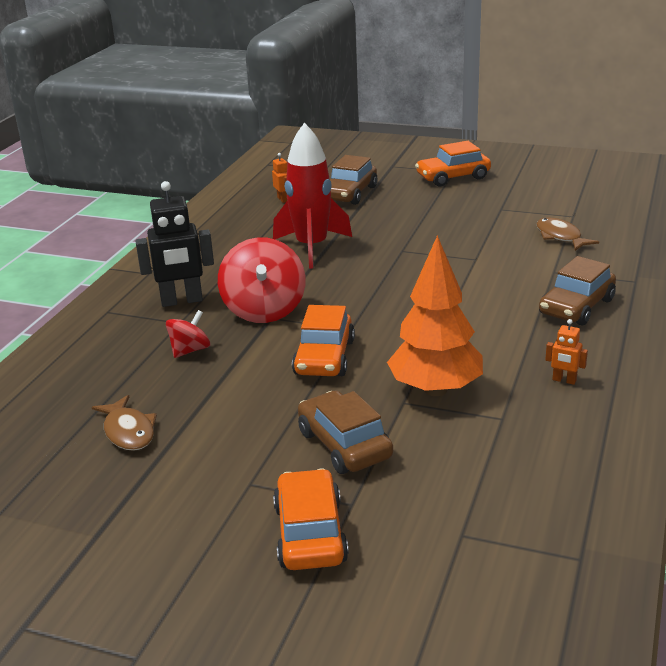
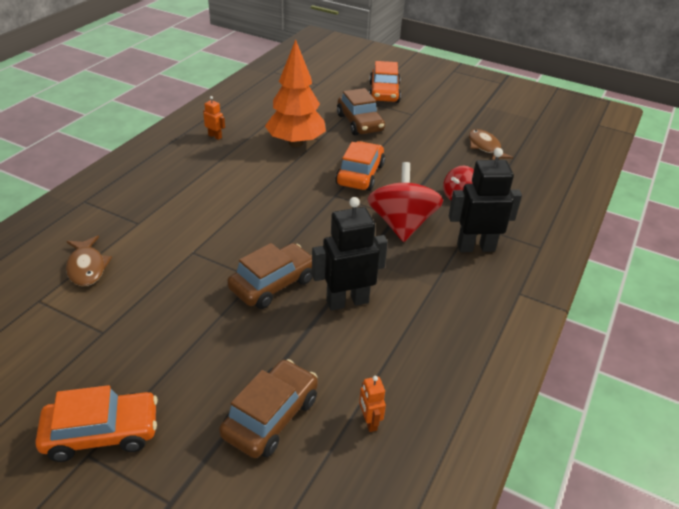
camera: 175 degrees left, 10 degrees up
red rocket [273,123,352,269] -> black robot [312,197,388,311]
brown car [539,256,616,326] -> brown car moved to [227,243,313,309]

